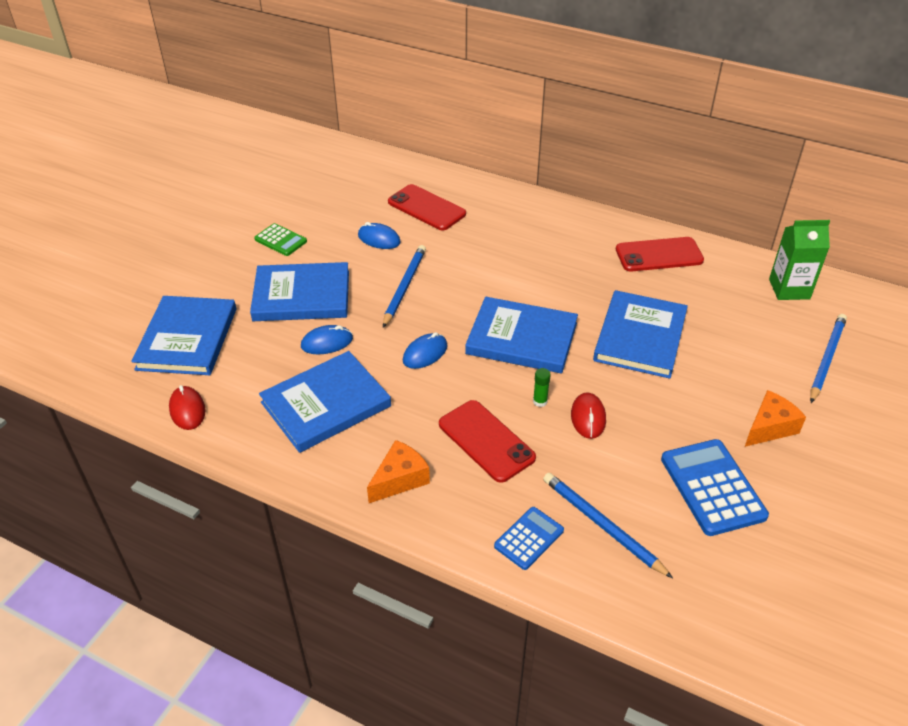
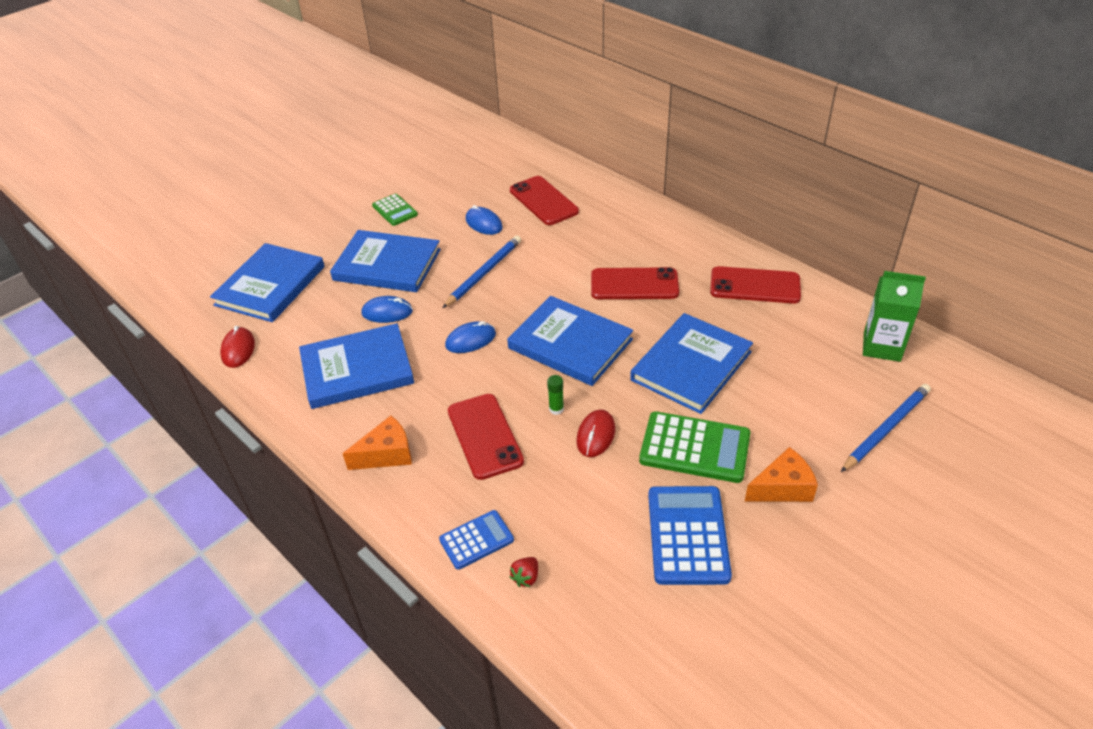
camera: 20 degrees right, 0 degrees up
blue pencil [543,473,673,578] -> none
none -> red strawberry [510,557,538,587]
none -> red phone [591,267,679,299]
none -> green calculator [639,412,751,483]

